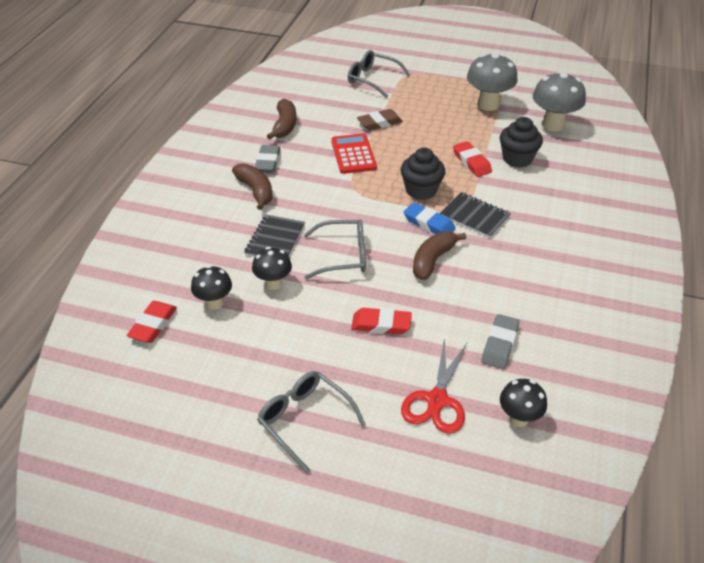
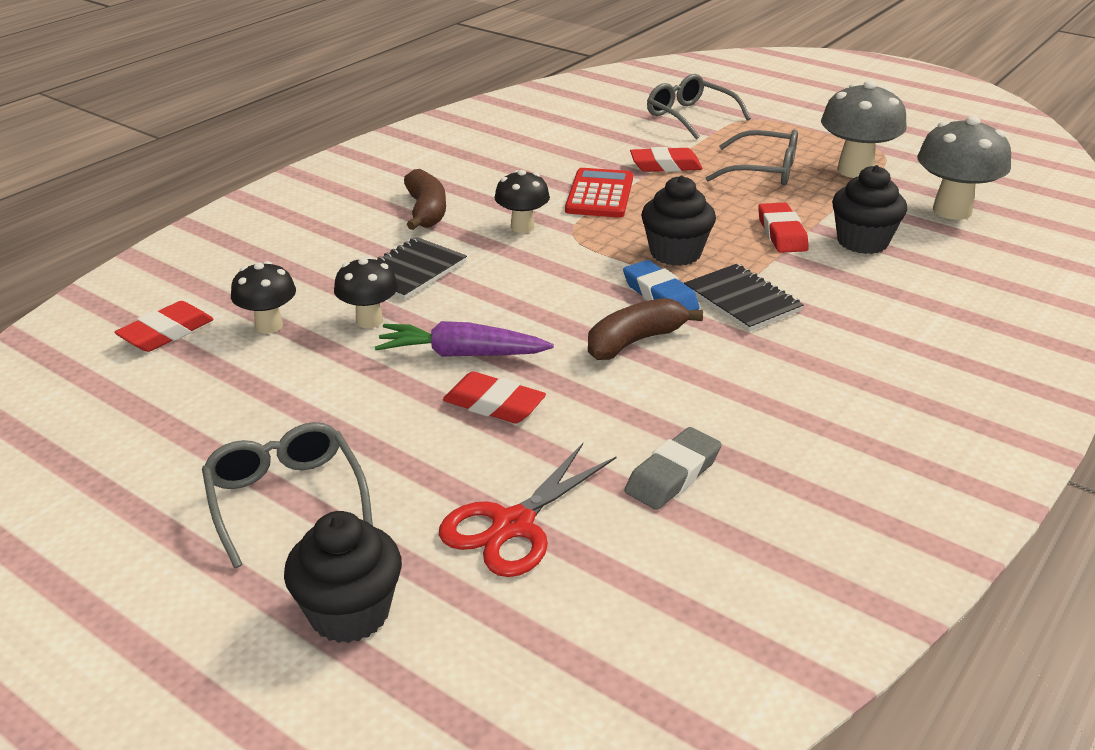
camera: 20 degrees right, 10 degrees down
grey eraser [255,145,280,172] -> none
brown banana [267,99,296,140] -> none
grey glasses [304,219,366,279] -> grey glasses moved to [706,130,798,186]
brown eraser [357,109,403,131] -> red eraser [630,147,703,172]
black mushroom [500,379,547,427] -> black mushroom moved to [495,170,550,233]
none -> black cupcake [284,511,402,643]
none -> purple carrot [375,321,554,357]

